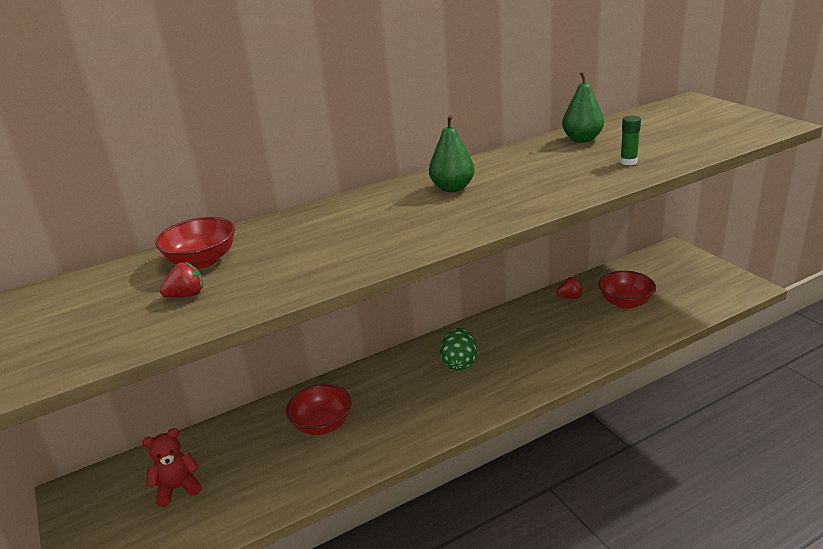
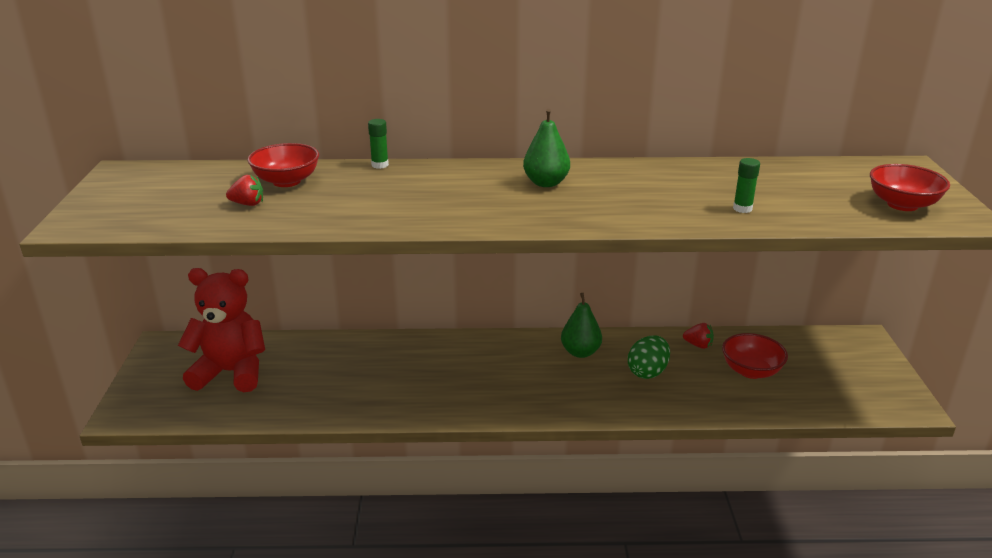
camera: 25 degrees right, 0 degrees up
red teddy bear [142,428,202,507] -> red teddy bear [178,268,265,392], size x1.86
red bowl [286,384,352,435] -> red bowl moved to [870,164,950,211]
green egg [440,328,477,371] -> green egg moved to [628,335,670,379]
green pear [562,72,604,143] -> green pear moved to [561,293,602,358]
none -> green glue stick [368,119,389,169]

